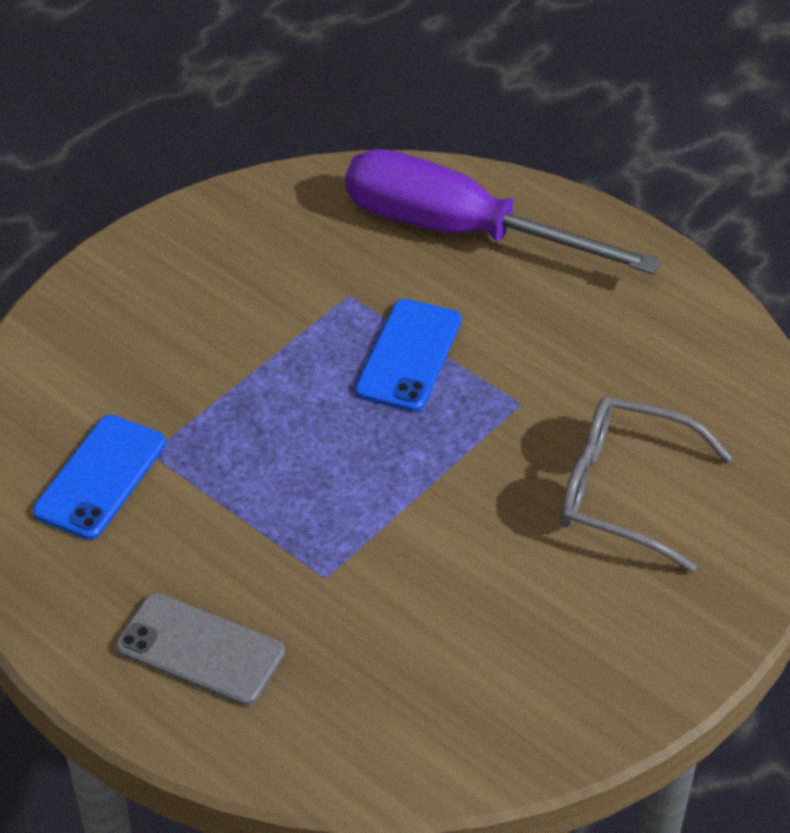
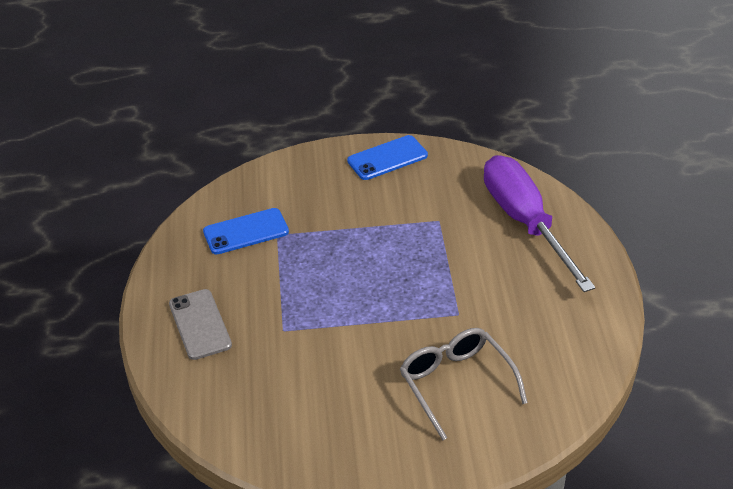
camera: 45 degrees right, 5 degrees down
blue phone [355,299,462,412] -> blue phone moved to [347,135,428,180]

